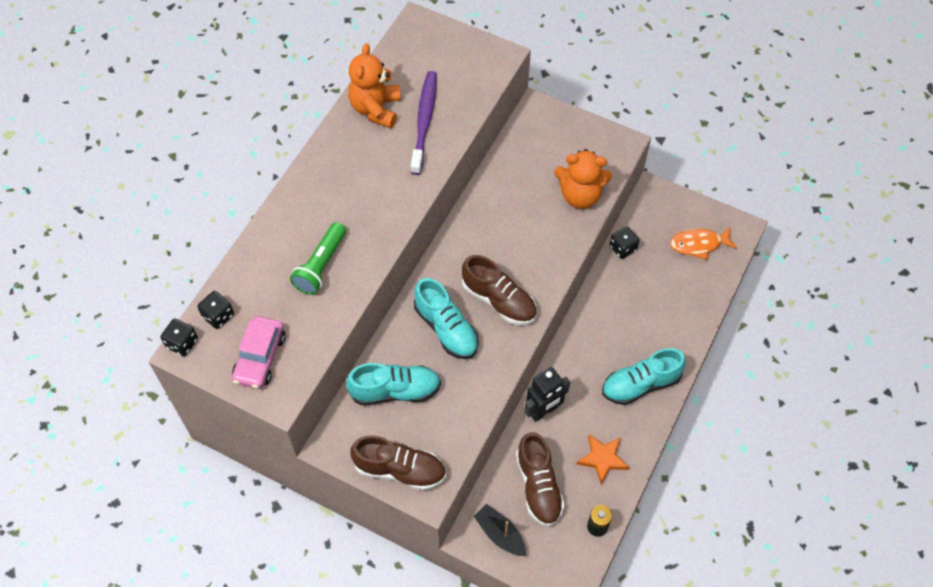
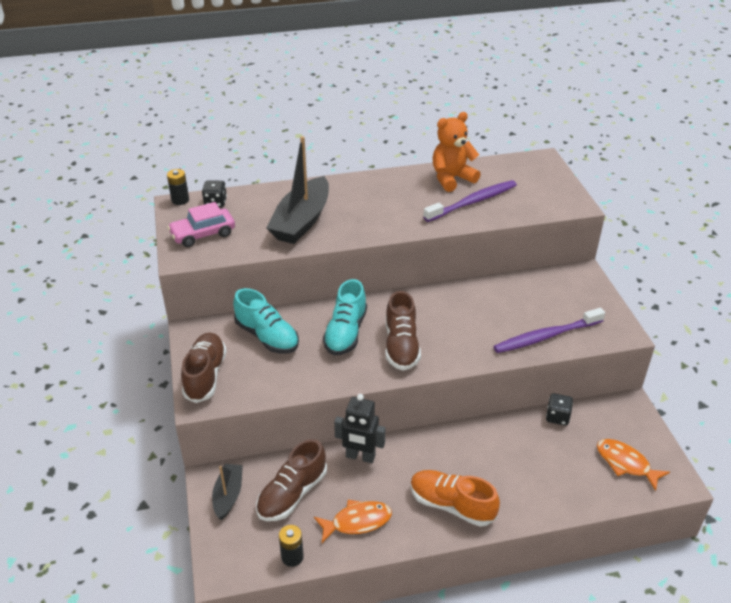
camera: 50 degrees right, 20 degrees down
black dice [161,318,198,356] -> black battery [167,169,189,205]
green flashlight [290,222,346,295] -> black boat [266,136,329,244]
brown shoe [350,435,446,490] -> brown shoe turned 150 degrees counterclockwise [181,332,227,403]
orange teddy bear [554,149,612,209] -> purple toothbrush [493,308,605,353]
orange star [577,434,629,485] -> orange fish [314,500,392,543]
turquoise shoe [602,348,686,405] -> orange shoe [410,470,500,527]

